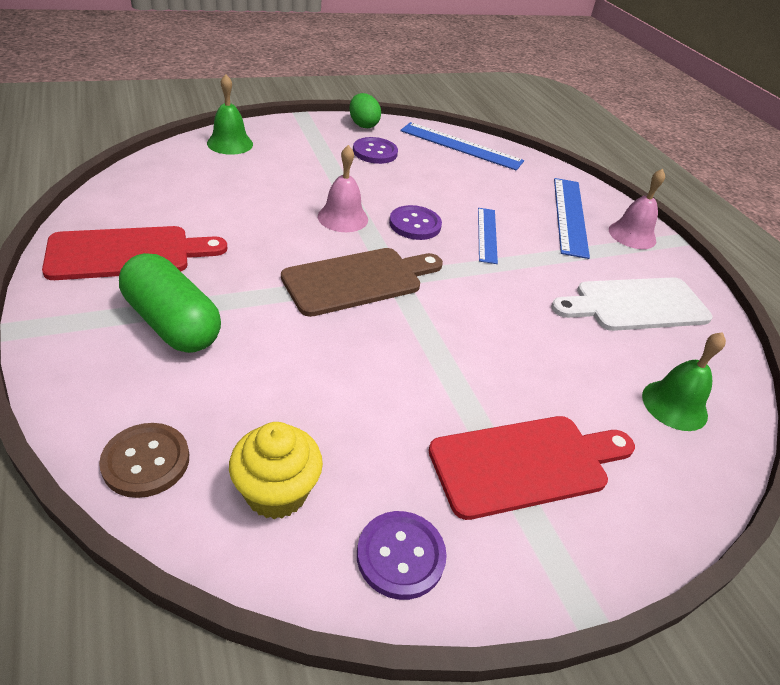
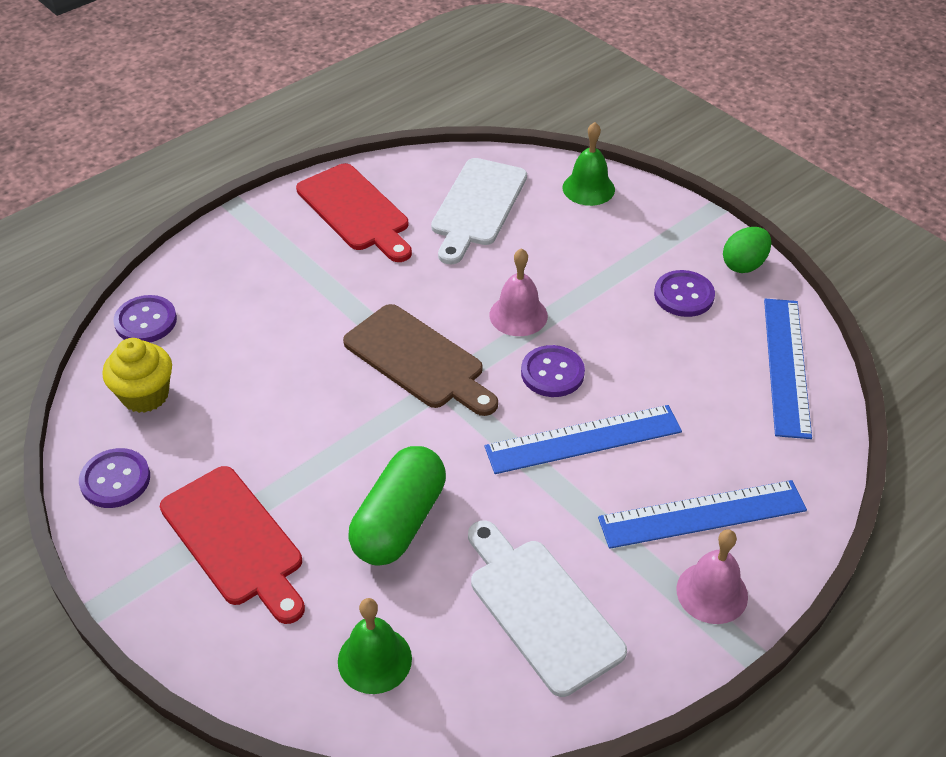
camera: 75 degrees right, 5 degrees up
brown button [99,423,189,498] -> purple button [113,295,177,343]
green capsule [119,253,221,353] -> green capsule moved to [348,446,446,566]
blue ruler [478,208,498,264] -> blue ruler [485,405,682,474], size x1.60
none -> white cutting board [431,158,527,265]

